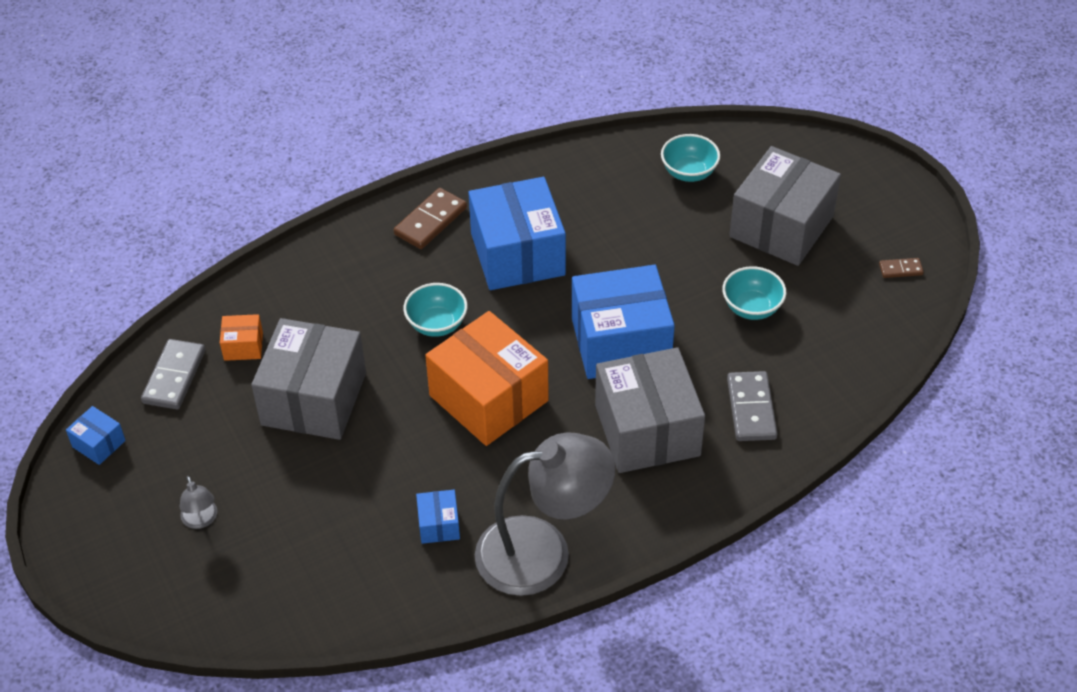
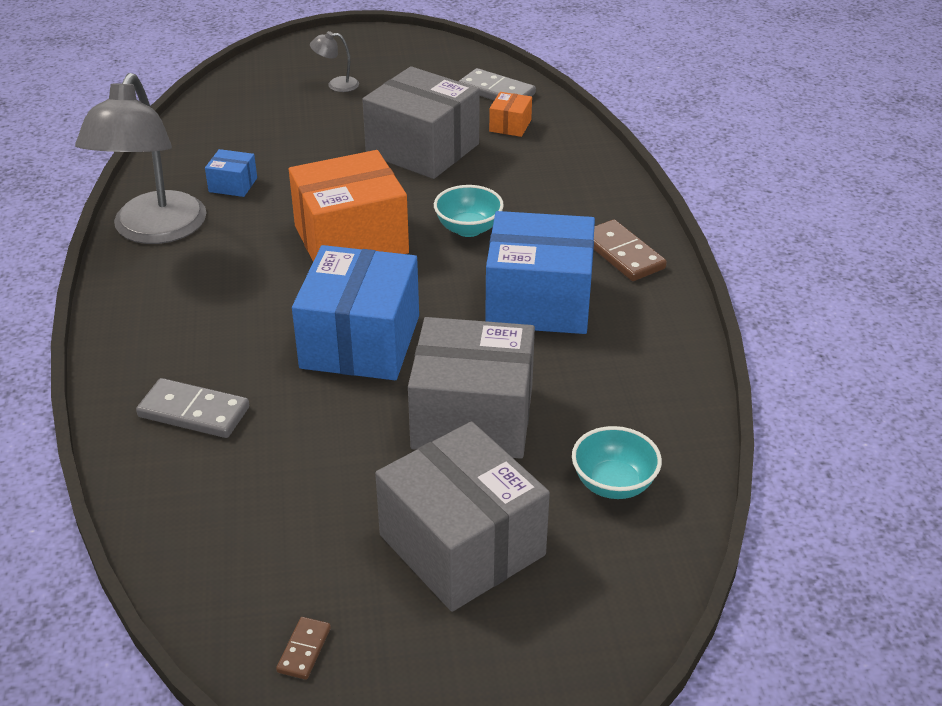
camera: 110 degrees right, 10 degrees down
blue box [66,406,126,465] -> none
grey box [595,347,705,473] -> grey box moved to [408,317,535,459]
turquoise bowl [722,266,786,320] -> none

